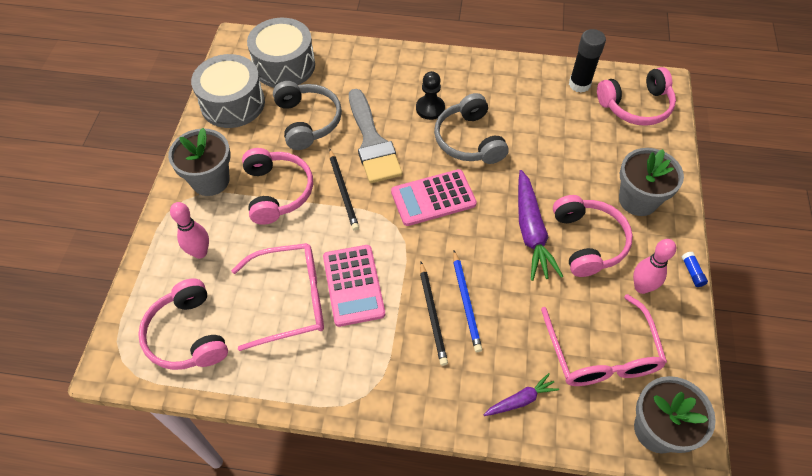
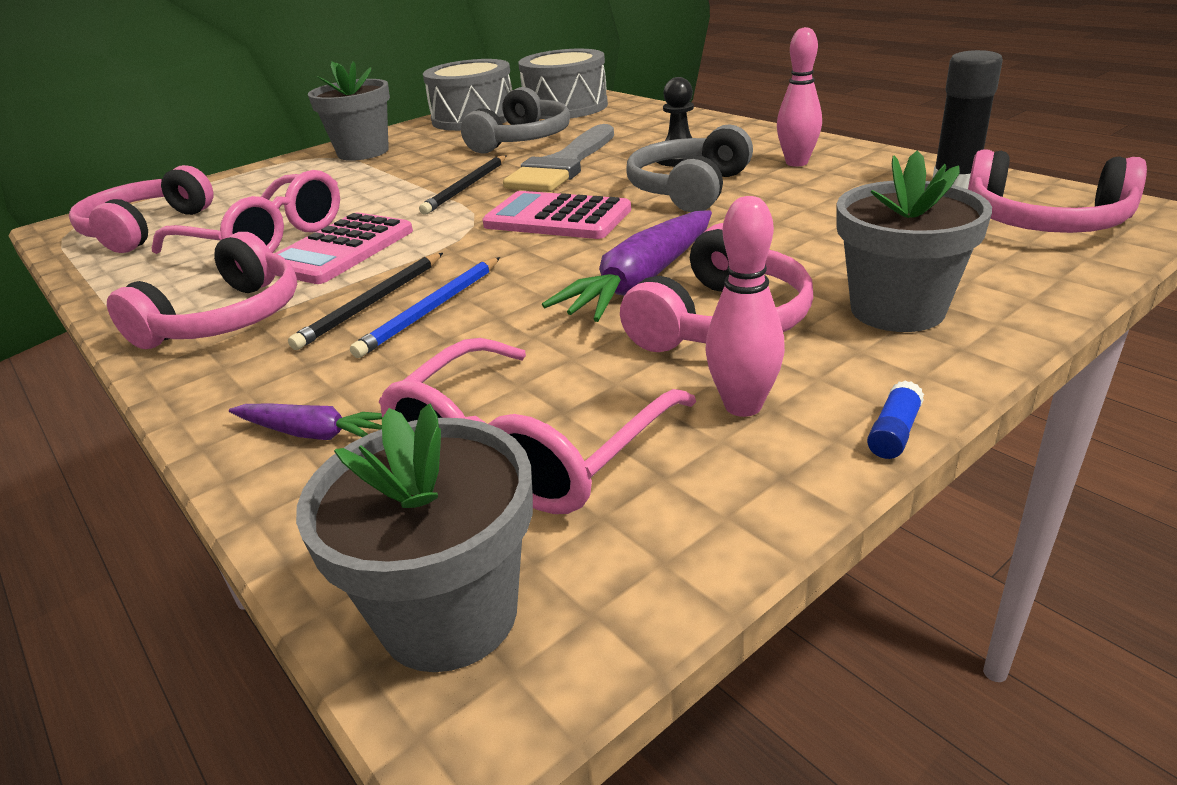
camera: 45 degrees right, 25 degrees down
pink bowling pin [170,202,209,259] -> pink bowling pin moved to [777,27,822,167]
pink headphones [242,148,313,225] -> pink headphones moved to [107,232,297,349]

